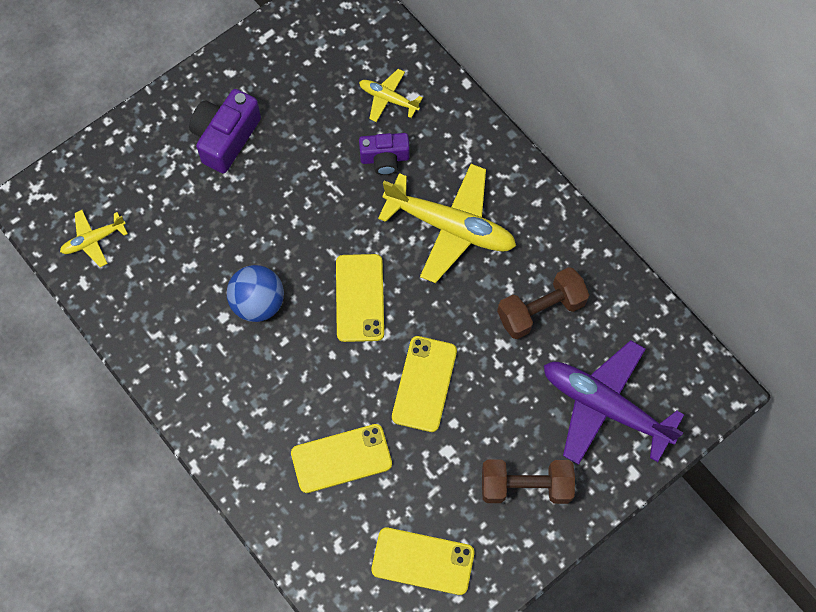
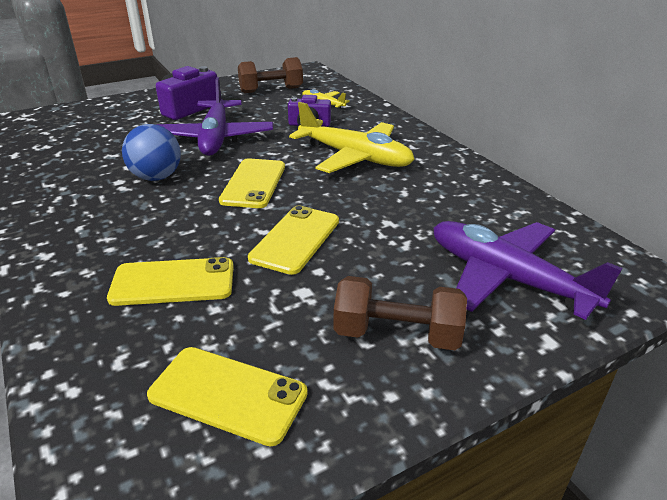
camera: 10 degrees right, 35 degrees down
yellow plane [60,210,128,267] -> none
brown dumbbell [497,267,589,339] -> brown dumbbell moved to [238,57,303,93]
none -> purple plane [156,77,273,156]

